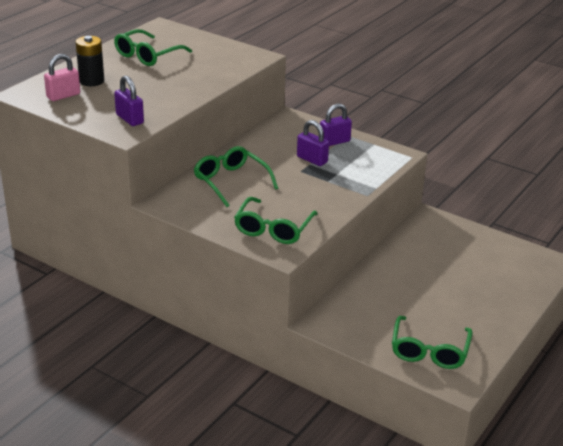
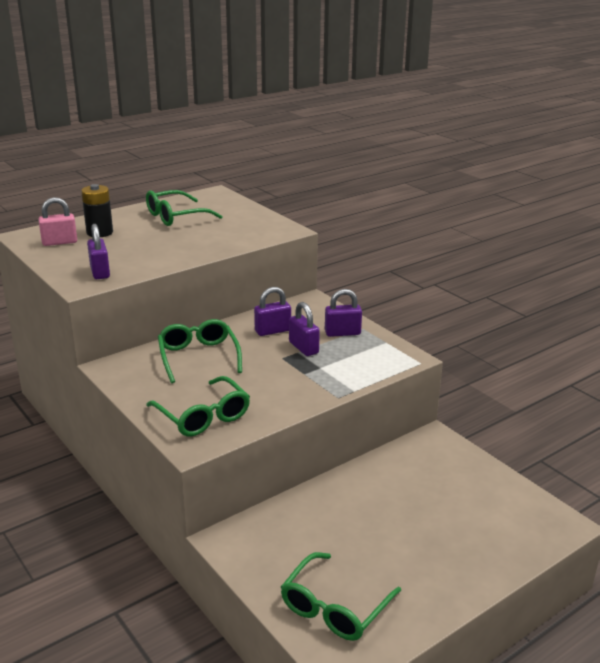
camera: 20 degrees right, 5 degrees down
green glasses [234,197,318,244] -> green glasses turned 75 degrees counterclockwise [146,376,250,436]
none -> purple padlock [254,287,291,336]

